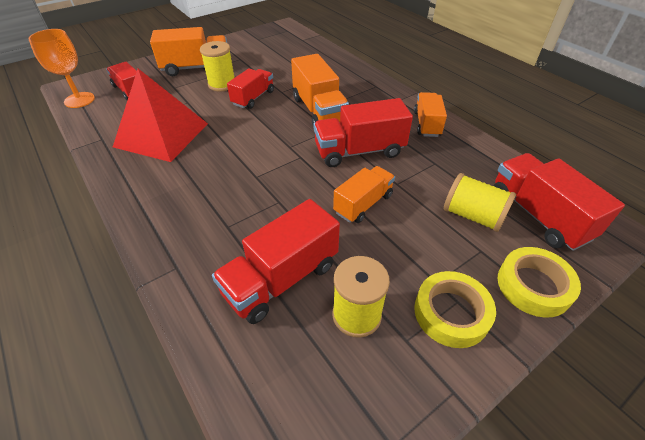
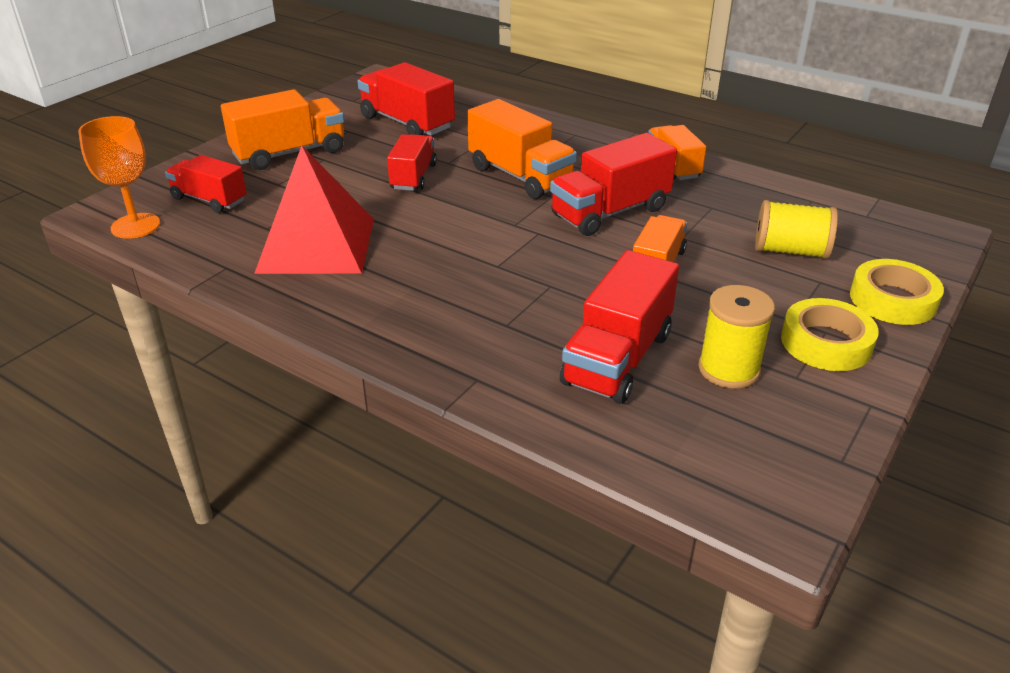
camera: 20 degrees left, 10 degrees down
yellow spool [200,41,234,91] -> none
red truck [493,153,625,251] -> red truck moved to [357,62,455,136]

